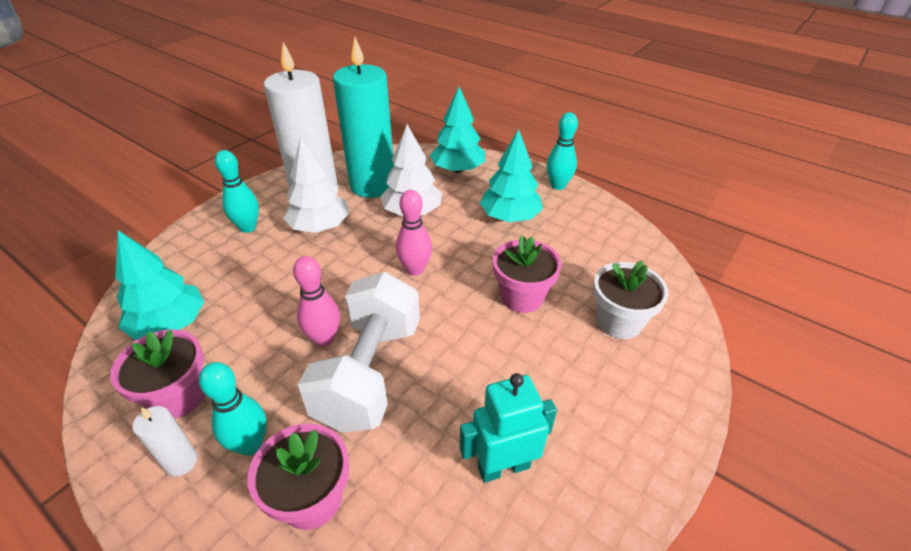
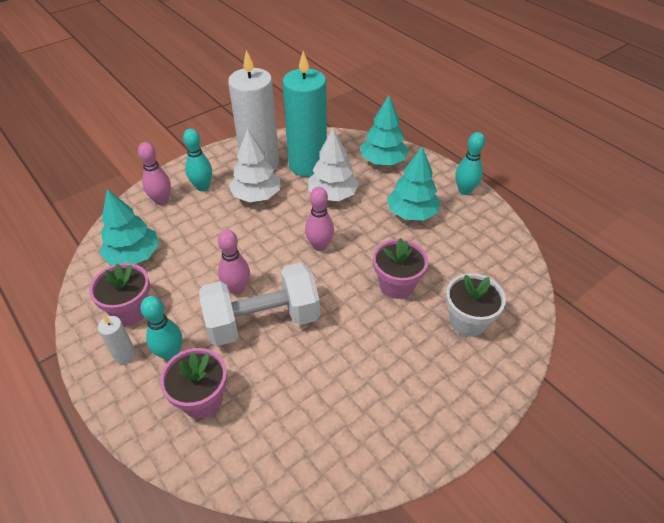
camera: 15 degrees right, 5 degrees up
white dumbbell [298,272,420,433] -> white dumbbell turned 45 degrees clockwise [199,263,320,346]
turquoise robot [460,373,557,483] -> none
none -> pink bowling pin [138,142,171,205]

